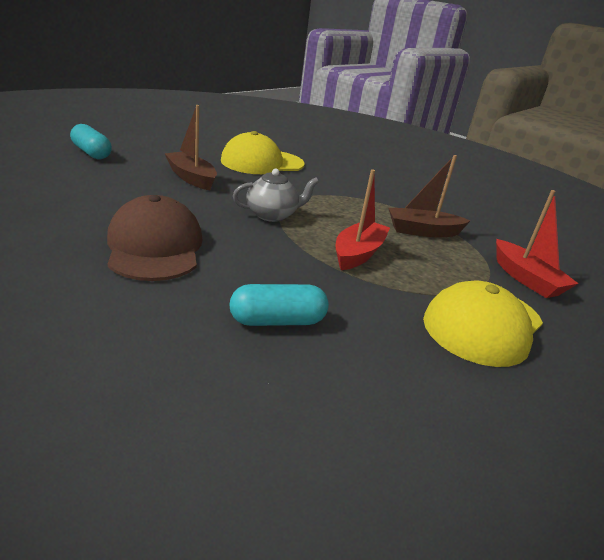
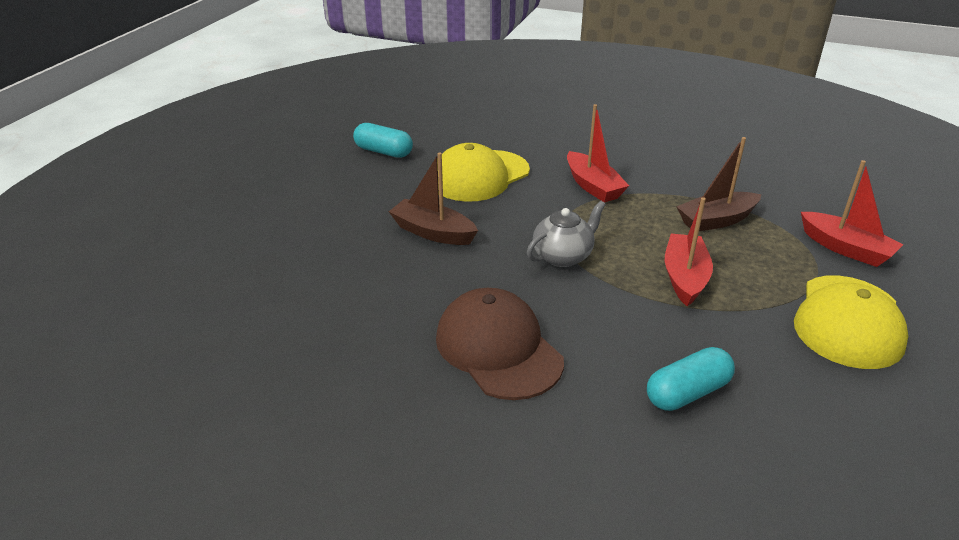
camera: 15 degrees left, 5 degrees up
turquoise capsule [70,124,112,159] -> turquoise capsule moved to [353,123,413,158]
none -> red boat [567,104,629,203]

